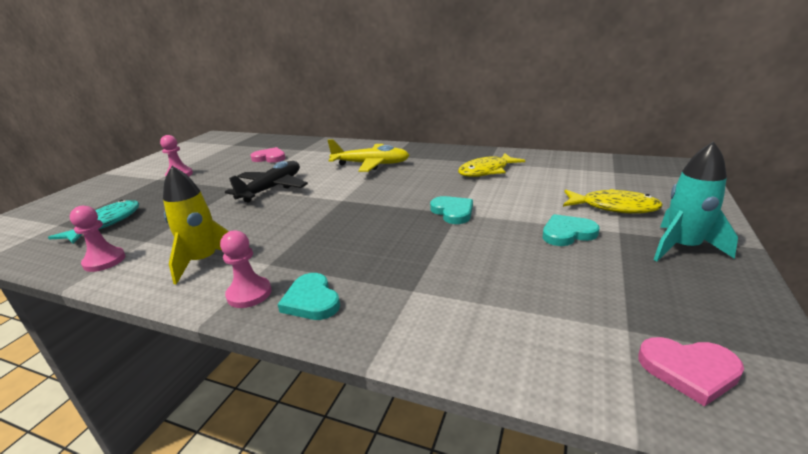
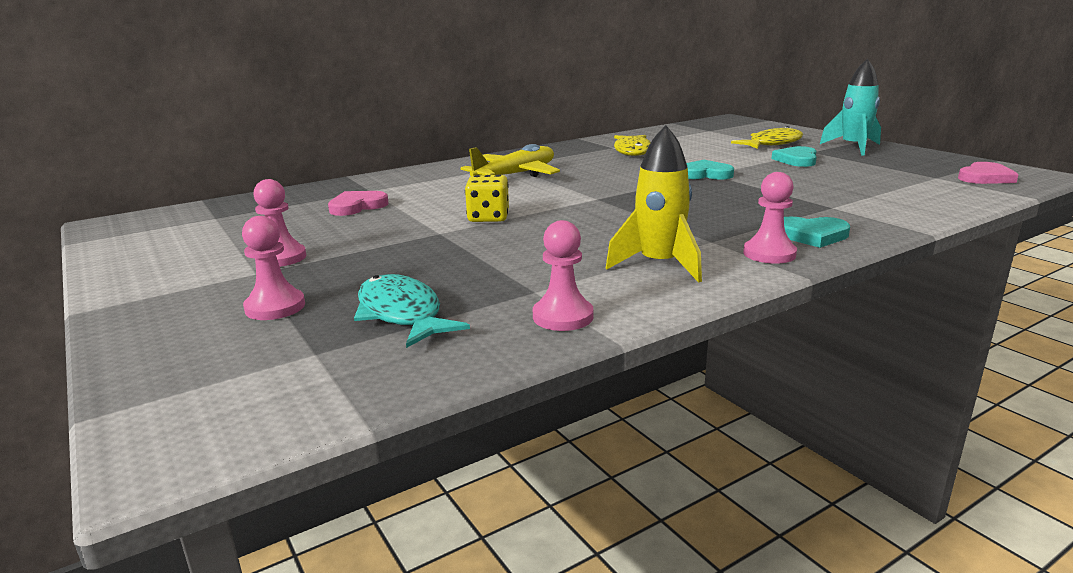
camera: 55 degrees left, 5 degrees down
black plane [225,161,308,202] -> yellow dice [465,175,509,222]
none -> pink pawn [242,216,305,320]

